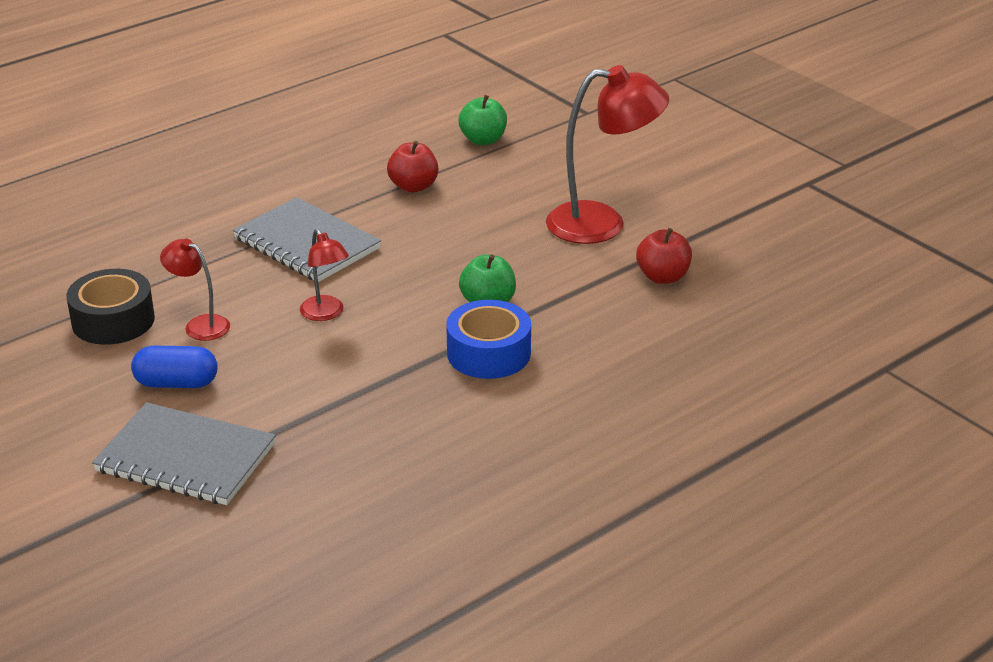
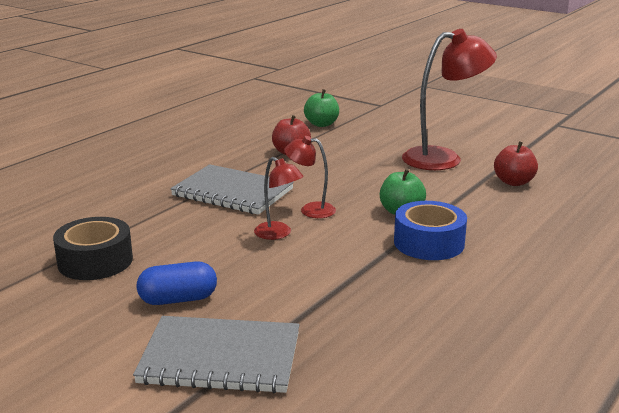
camera: 15 degrees left, 10 degrees down
red lamp [160,239,230,341] -> red lamp moved to [284,136,336,218]

